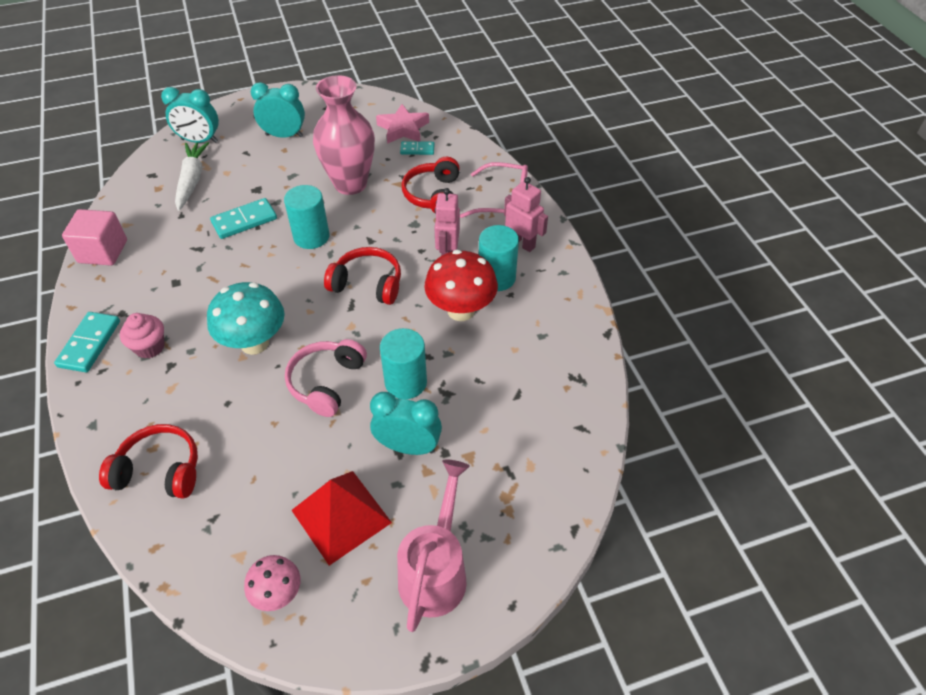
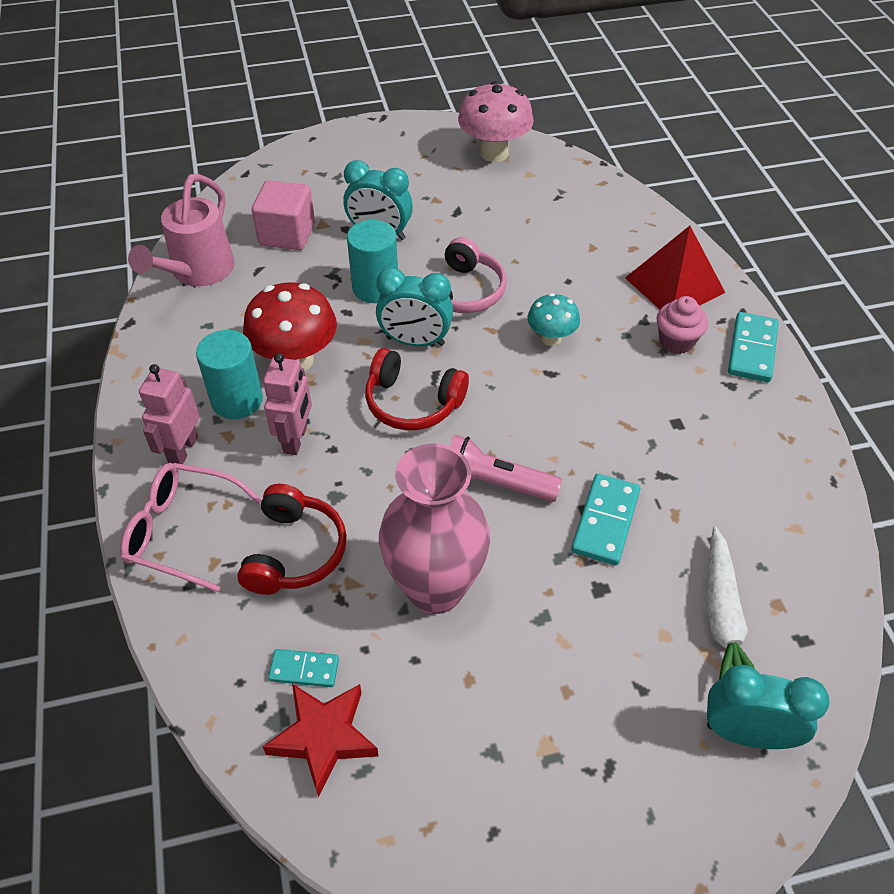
camera: 175 degrees left, 0 degrees up
pink cube [62,209,127,265] -> pink cube moved to [252,180,315,250]
red headphones [99,424,198,499] -> none
turquoise mushroom [207,282,285,355] -> turquoise mushroom [527,293,580,346], size x0.59
turquoise domino [210,198,277,239] -> turquoise domino turned 45 degrees counterclockwise [571,474,640,565]
pink mushroom [244,555,300,611] -> pink mushroom [458,81,534,162], size x1.71
turquoise clock [250,82,305,138] -> turquoise clock moved to [376,268,453,346]
turquoise cylinder [284,185,329,249] -> pink flashlight [450,435,562,502]
red pyramid [292,471,392,566] -> red pyramid moved to [625,226,725,309]
pink star [376,104,429,144] -> red star [263,684,379,797]
pink watering can [397,460,470,632] -> pink watering can moved to [128,174,235,286]
pink robot [504,177,548,252] -> pink robot turned 60 degrees clockwise [139,364,199,464]

